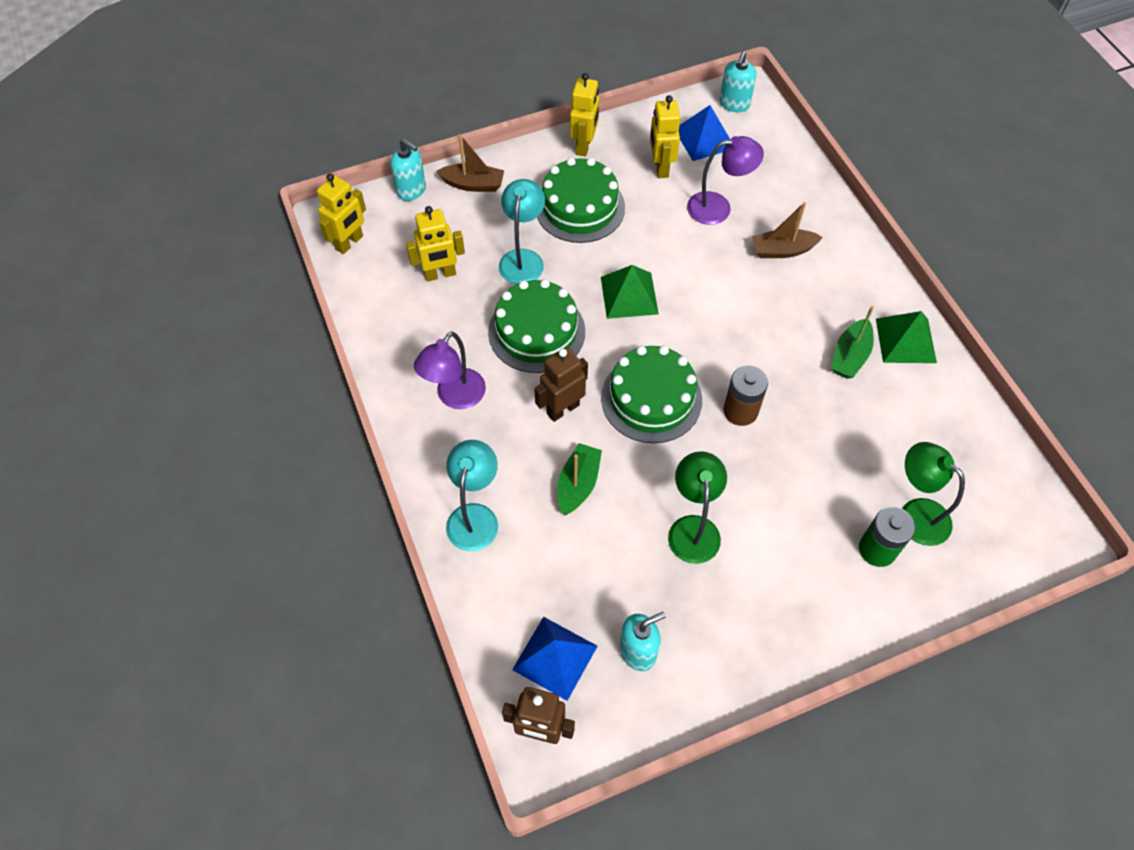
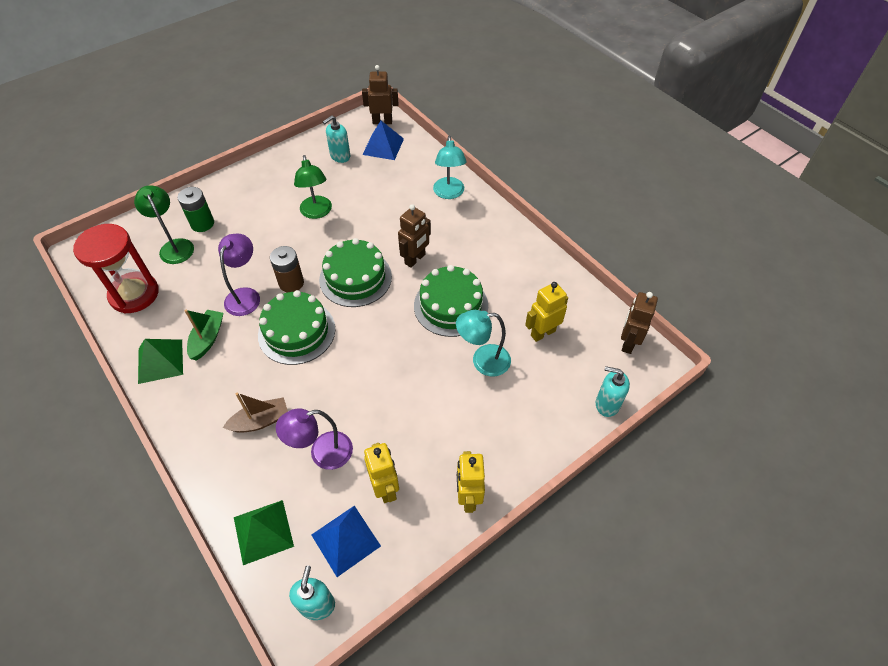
camera: 165 degrees right, 5 degrees down
yellow robot [317,173,366,254] -> brown robot [621,292,658,354]
purple lamp [414,331,486,409] -> purple lamp moved to [218,233,260,316]
brown boat [437,134,504,192] -> none
turquoise lamp [499,179,545,284] -> turquoise lamp turned 90 degrees clockwise [456,310,511,377]
green cake [537,157,625,243] -> green cake moved to [258,290,335,365]
green boat [557,443,602,515] -> none
green pyramid [601,265,659,319] -> green pyramid moved to [234,500,294,565]
green lamp [902,442,965,546] -> green lamp turned 150 degrees counterclockwise [134,185,194,264]
none -> red hourglass [73,224,159,313]

